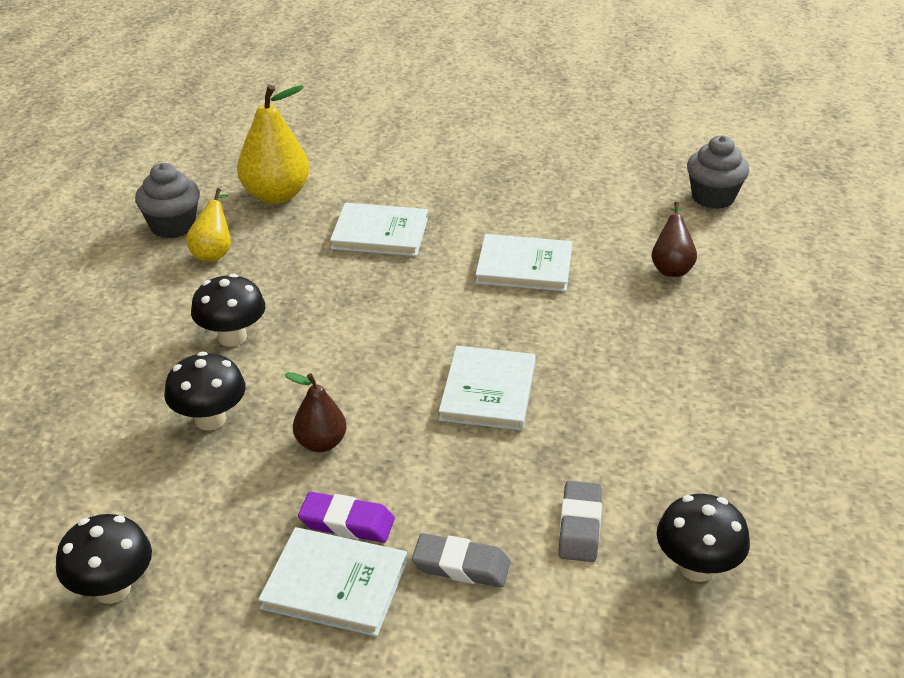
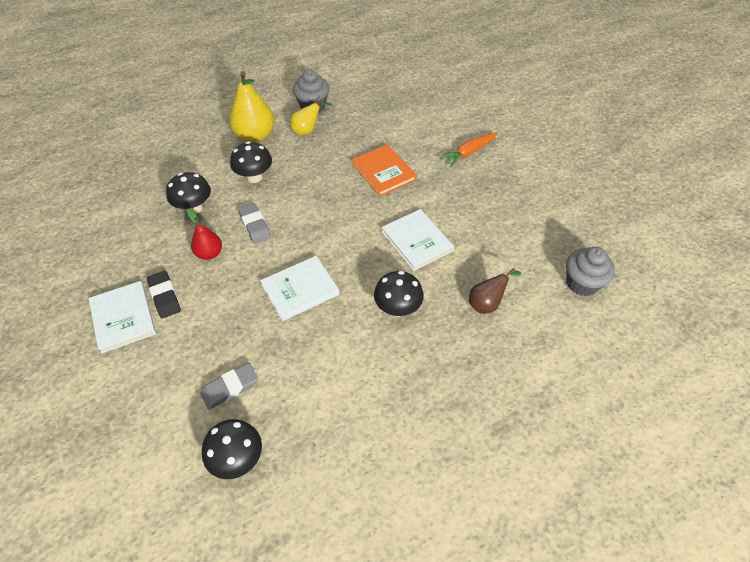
camera: 50 degrees right, 15 degrees up
black mushroom [56,514,152,604] -> black mushroom moved to [374,271,424,317]
yellow pear [237,85,310,204] -> yellow pear moved to [229,71,274,143]
brown pear [284,372,347,452] -> red pear [187,210,222,260]
purple eraser [298,492,395,543] -> black eraser [147,271,181,318]
white book [330,203,428,256] -> orange book [352,144,417,196]
grey eraser [412,533,511,587] -> grey eraser moved to [238,203,271,244]
none -> orange carrot [440,132,498,167]

